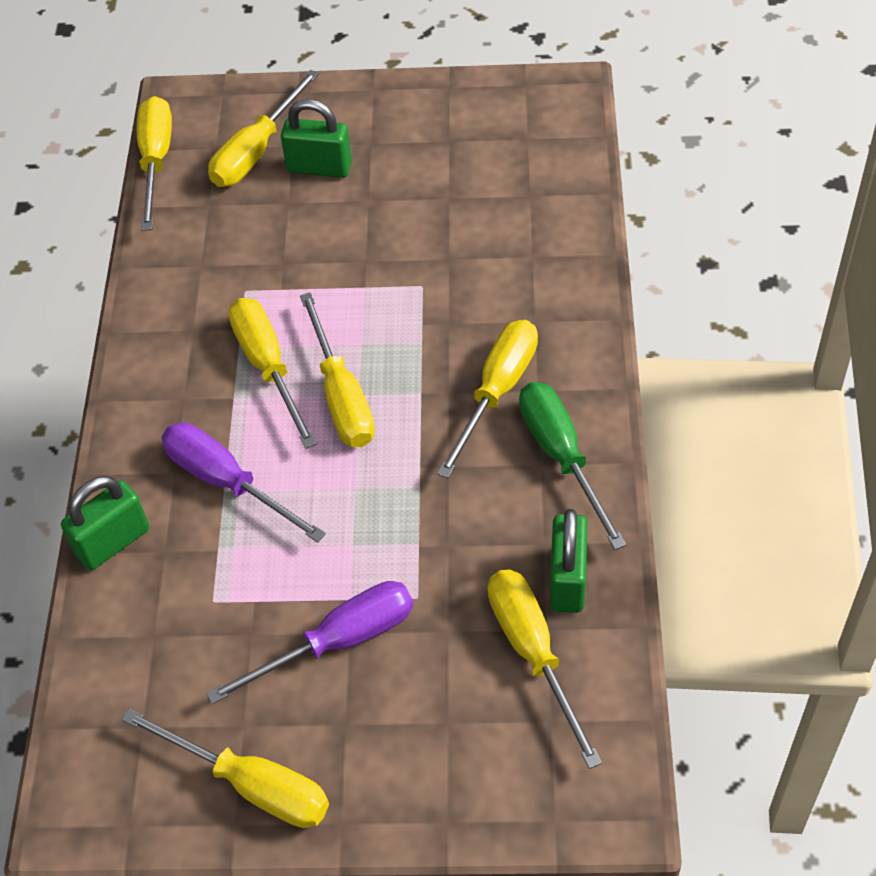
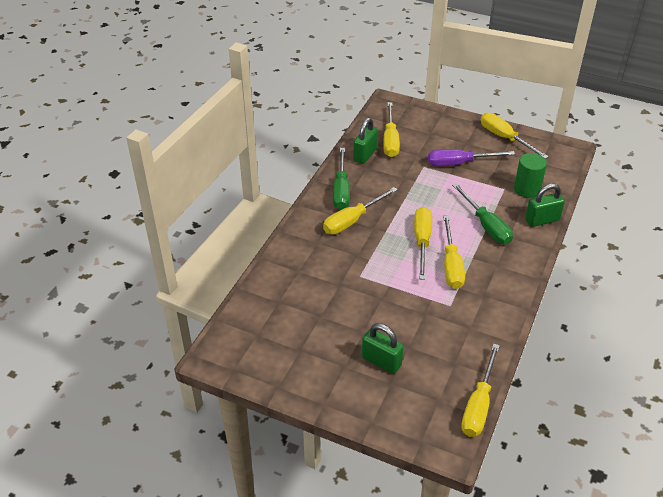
camera: 160 degrees left, 10 degrees down
purple screwdriver [161,422,326,543] -> green screwdriver [452,183,513,245]
yellow screwdriver [208,70,319,187] -> none
none -> green cylinder [514,153,547,198]

